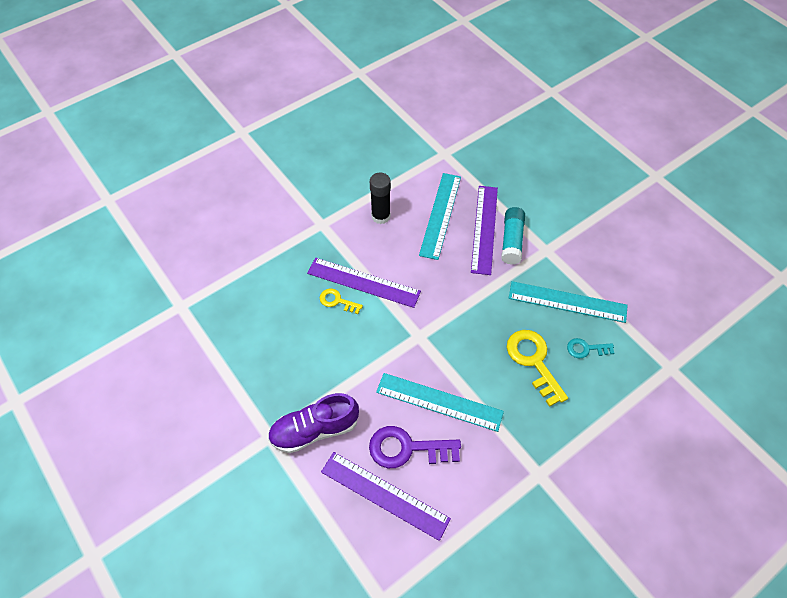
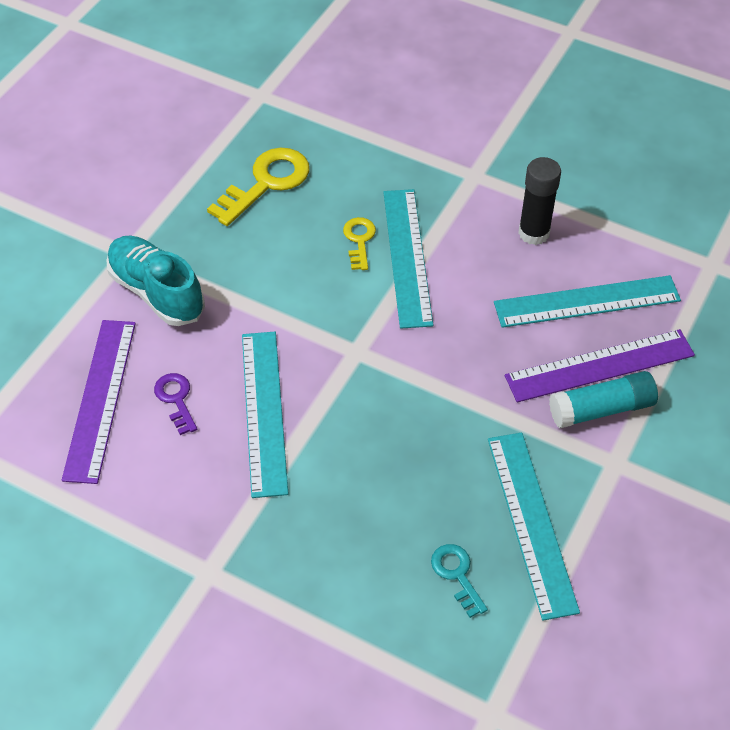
camera: 65 degrees right, 5 degrees down
purple shoe [268,393,359,453] -> turquoise shoe [106,236,205,326]
purple ruler [307,258,421,308] -> turquoise ruler [383,189,433,329]
purple key [369,426,461,468] -> purple key [154,373,197,435], size x0.55
yellow key [507,330,568,407] -> yellow key moved to [207,148,310,226]

